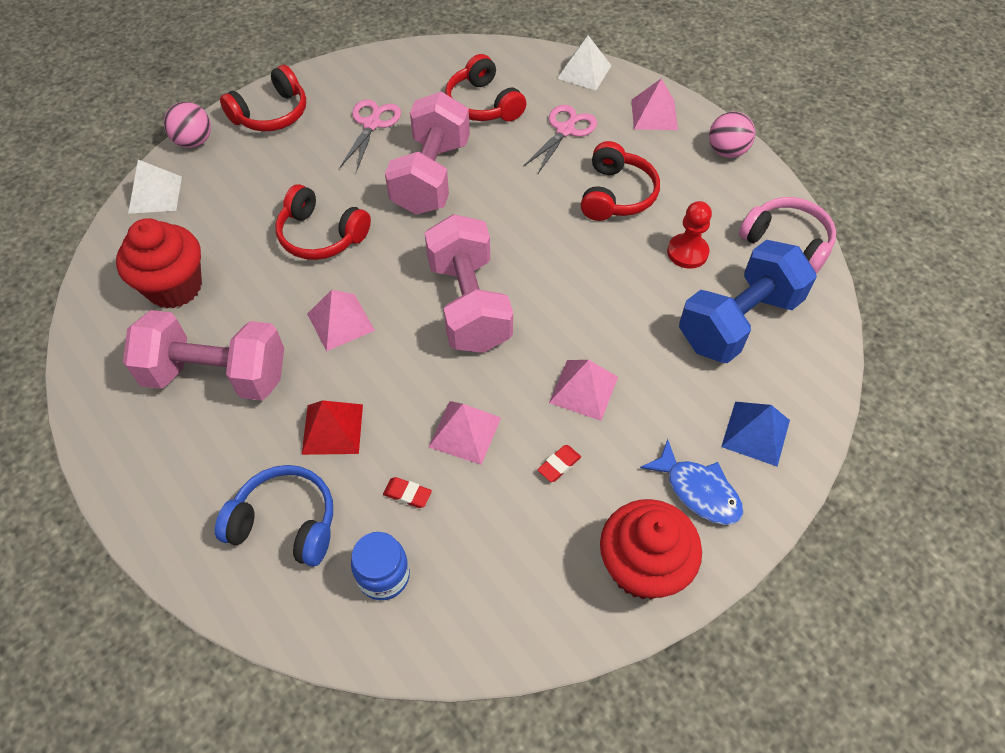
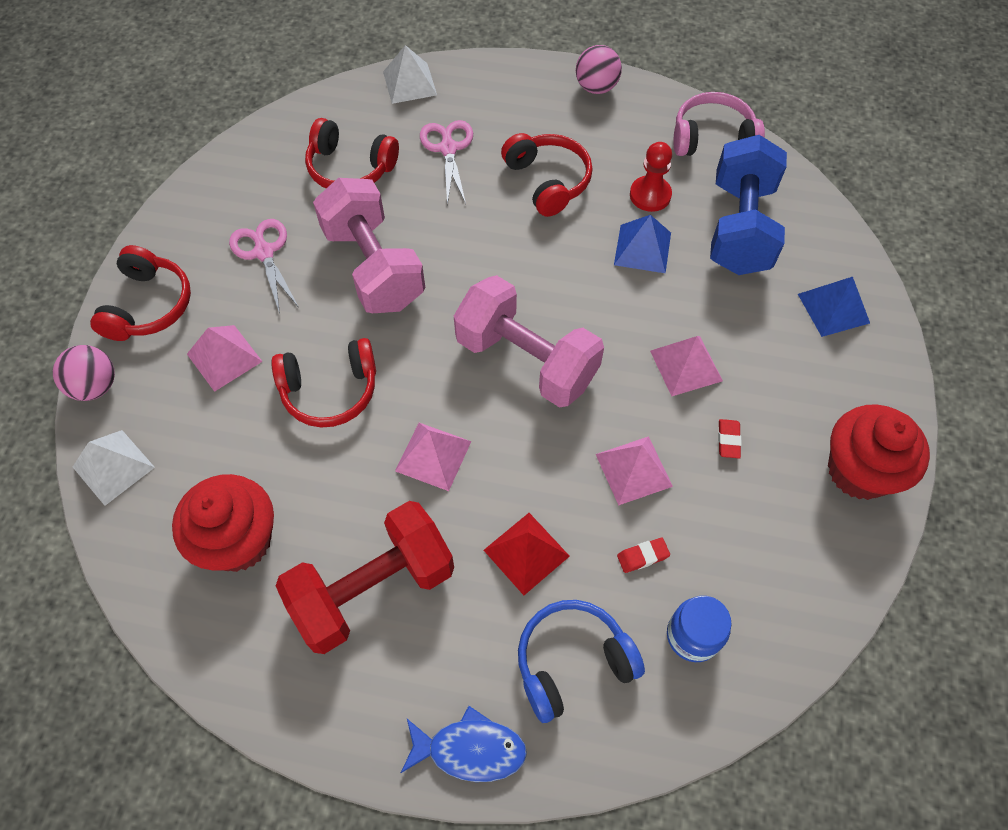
camera: 40 degrees left, 5 degrees up
pink dumbbell [123,310,284,401] -> red dumbbell [276,501,454,654]
pink pyramid [631,78,678,130] -> pink pyramid moved to [187,325,263,392]
blue fish [640,439,743,525] -> blue fish moved to [401,706,527,782]
none -> blue pyramid [614,215,671,273]

